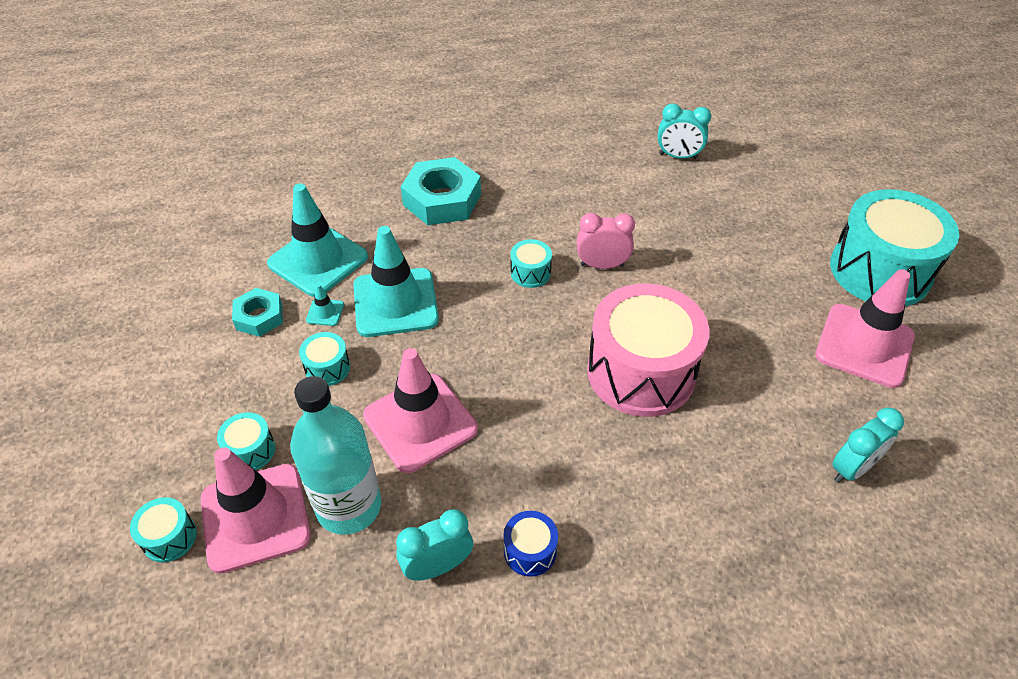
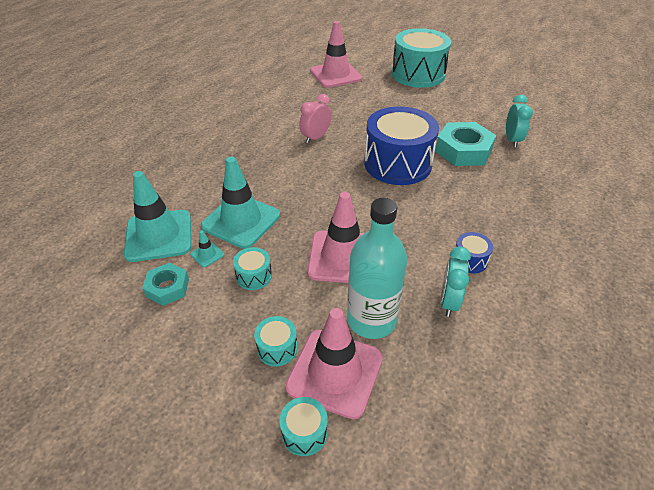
camera: 50 degrees left, 5 degrees down
turquoise nut [401,157,481,225] -> turquoise nut moved to [435,122,496,166]
turquoise drum [510,239,552,288] -> none
pink drum [587,283,710,417] -> blue drum [364,106,439,185]
turquoise clock [657,103,711,159] -> none
pink traffic cone [815,269,915,388] -> pink traffic cone moved to [310,21,362,88]

